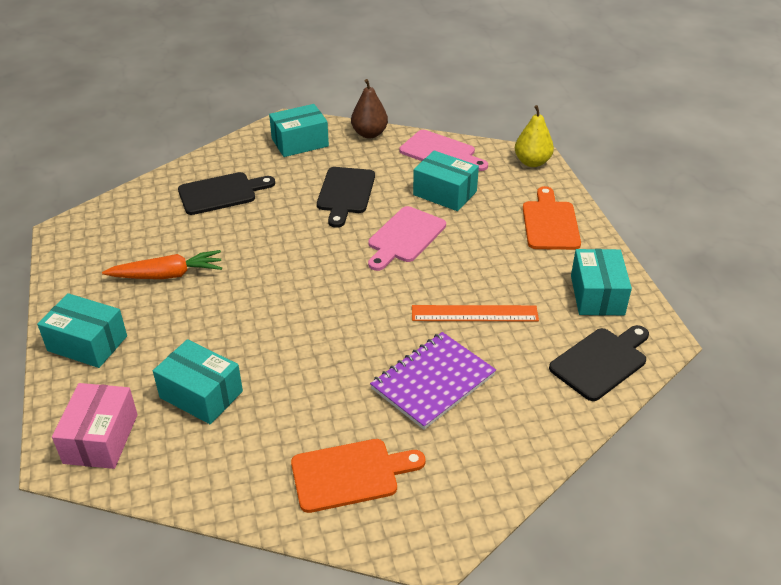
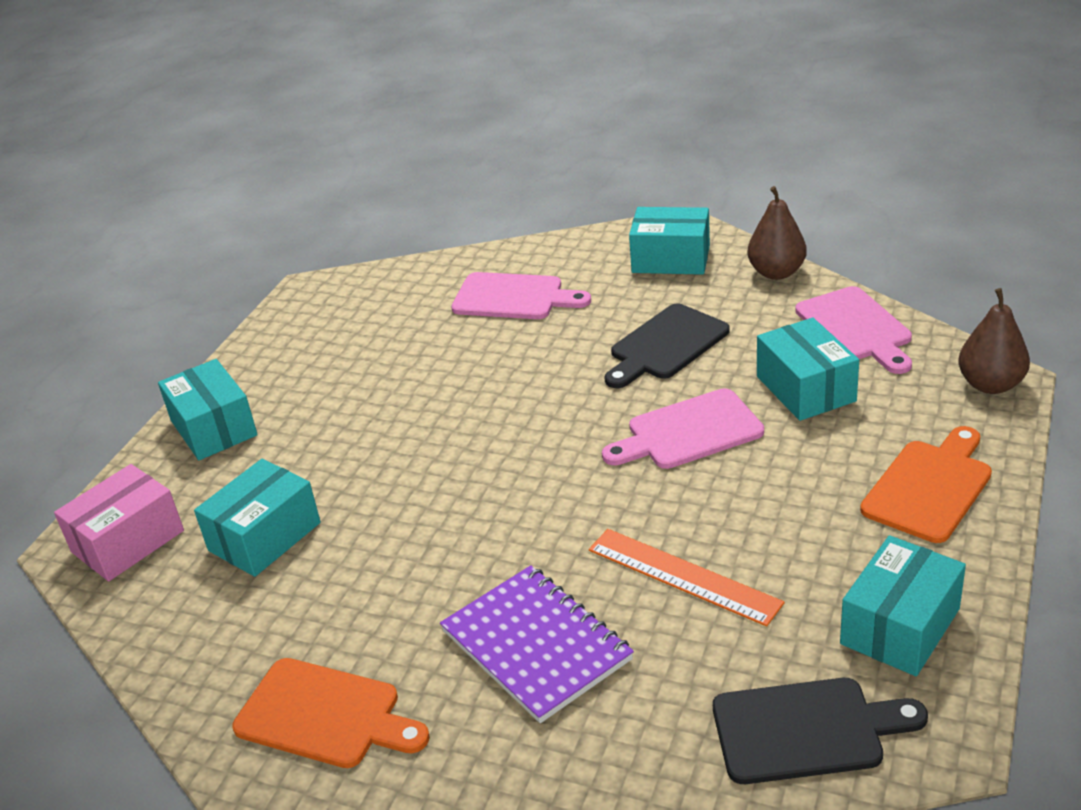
camera: 40 degrees right, 5 degrees down
orange carrot [102,250,222,279] -> none
turquoise box [153,339,243,424] -> turquoise box turned 60 degrees clockwise [194,459,321,577]
black cutting board [178,172,275,215] -> pink cutting board [451,272,591,319]
purple notebook [370,332,496,430] -> purple notebook turned 60 degrees clockwise [440,565,634,723]
yellow pear [515,105,554,167] -> brown pear [958,288,1030,394]

